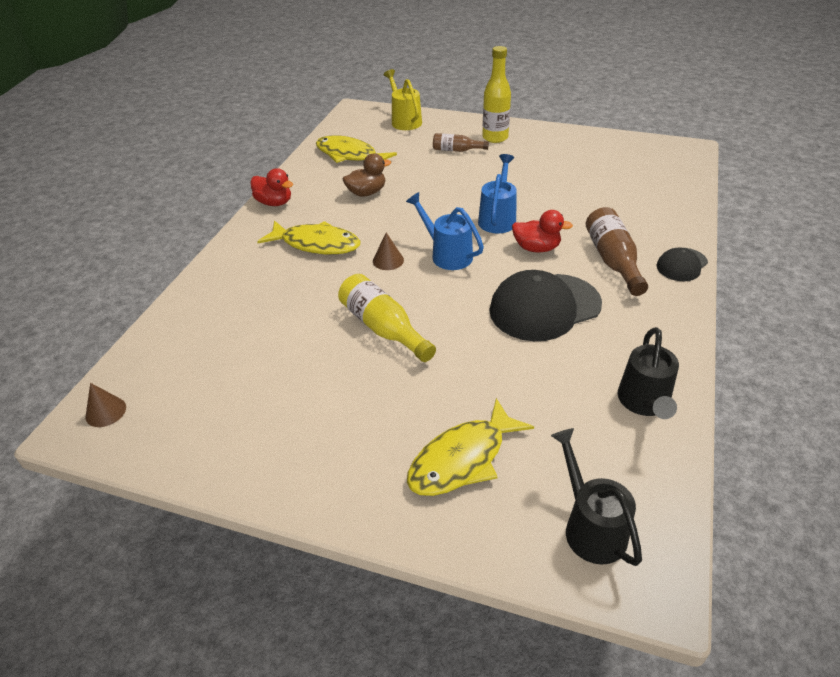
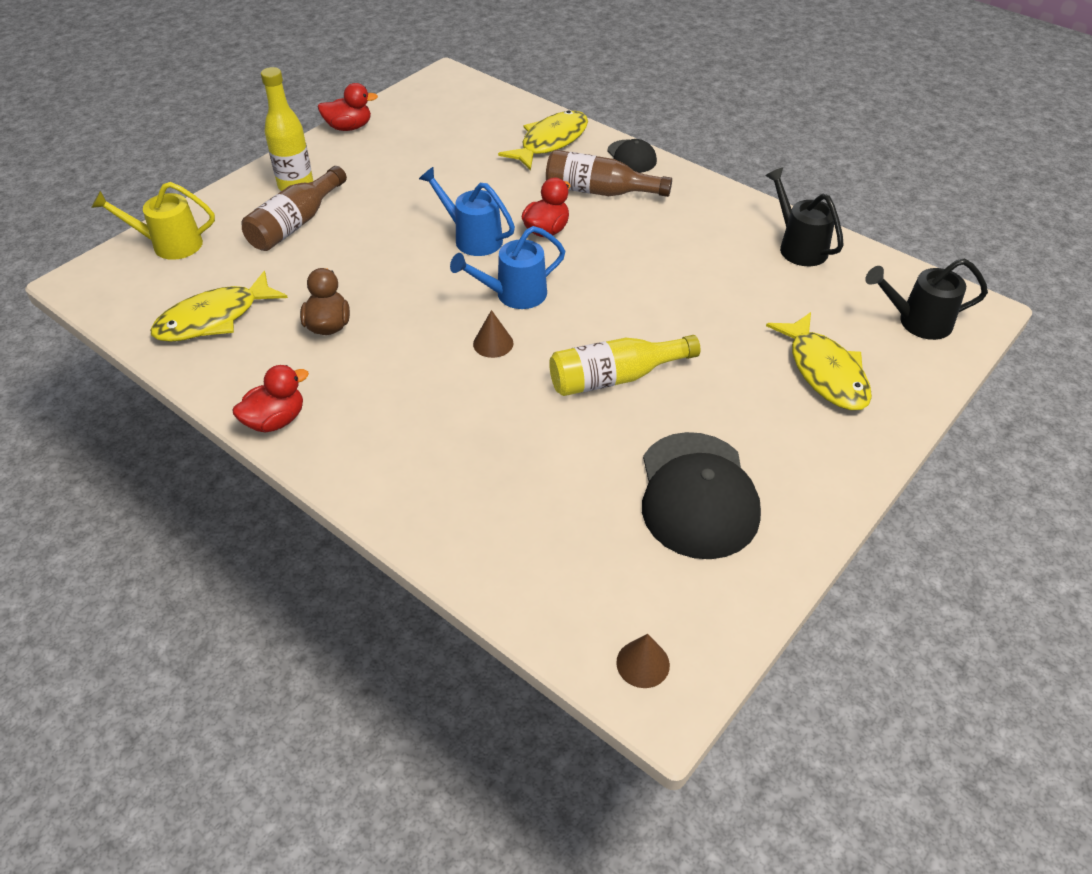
camera: 70 degrees left, 5 degrees up
yellow fish [257,220,361,254] -> yellow fish moved to [498,110,588,170]
brown bottle [433,133,489,152] -> brown bottle [241,166,347,251], size x1.66
black cap [489,270,602,341] -> black cap moved to [642,432,761,559]
black watering can [618,327,679,419] -> black watering can turned 150 degrees counterclockwise [765,167,844,266]
none -> red duck [318,83,378,131]

